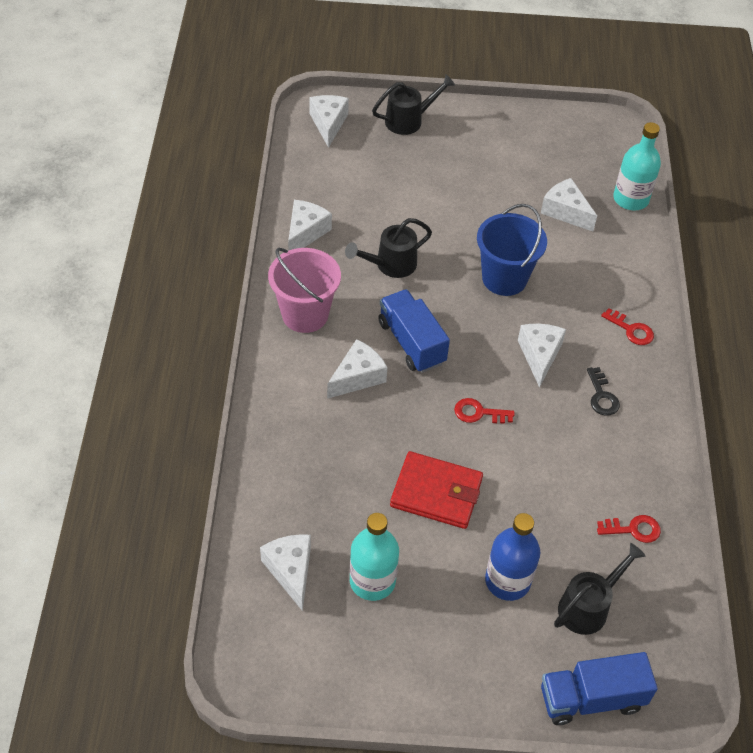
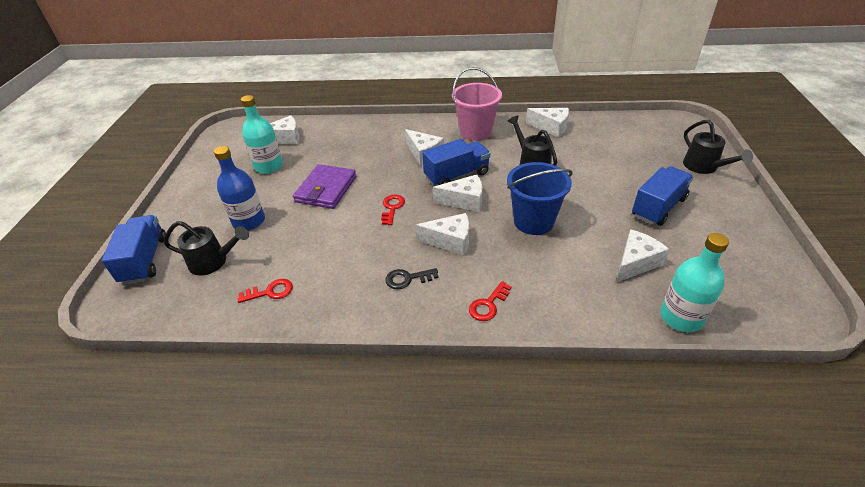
camera: 95 degrees right, 10 degrees down
white cheese [309,95,349,148] -> white cheese moved to [433,174,482,212]
red wallet [390,451,483,529] -> purple wallet [293,164,356,209]
black watering can [554,543,645,635] -> black watering can turned 45 degrees counterclockwise [164,221,249,275]
red key [597,515,661,543] -> red key turned 105 degrees counterclockwise [238,279,293,303]
none -> blue truck [632,166,694,226]

